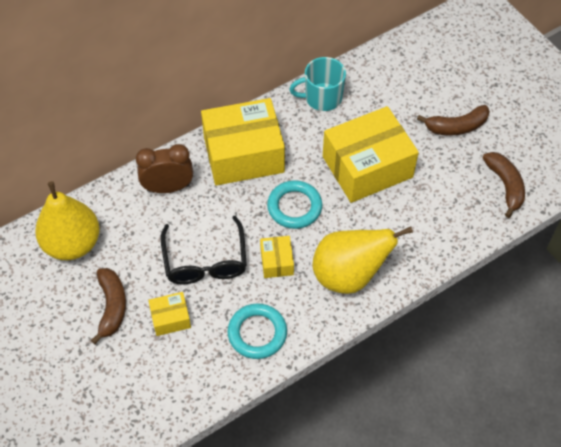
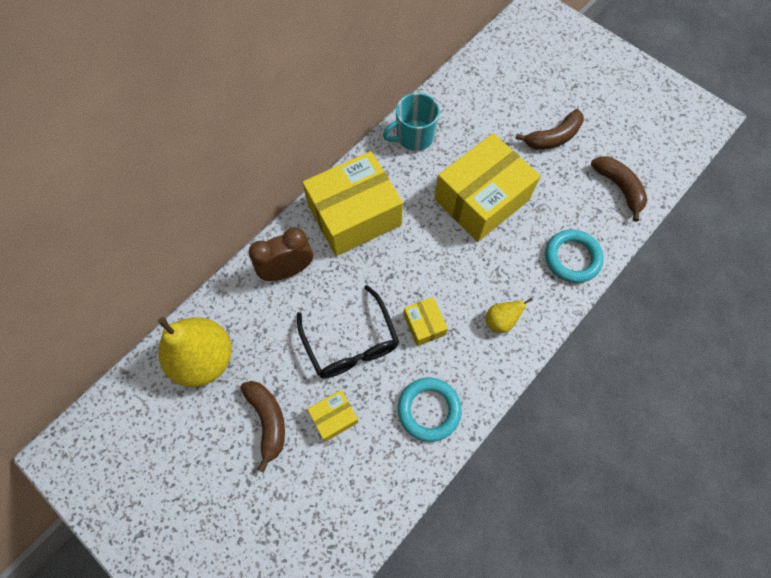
camera: 15 degrees left, 10 degrees up
turquoise ring [267,180,322,229] -> turquoise ring moved to [545,230,604,283]
yellow pear [313,226,413,294] -> yellow pear [486,297,533,333], size x0.46

